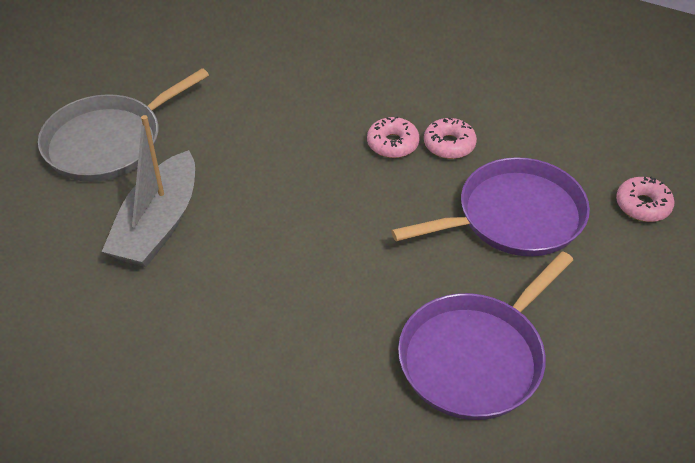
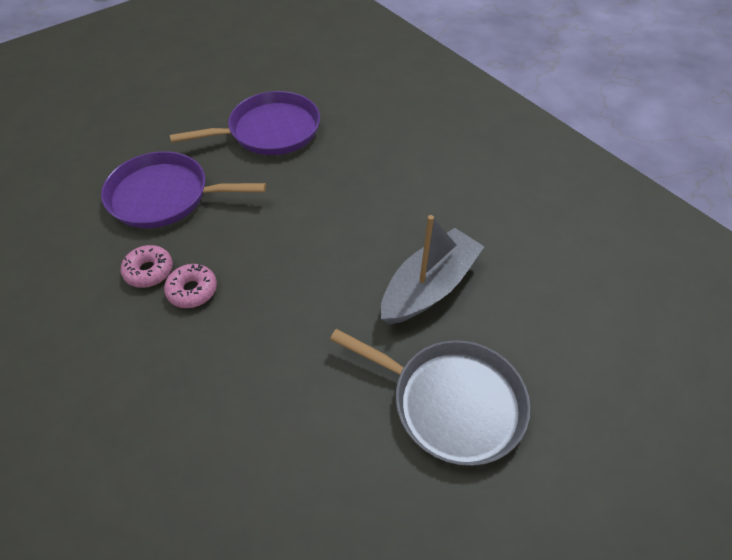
camera: 155 degrees left, 5 degrees up
grey pan [38,68,209,182] -> grey pan turned 45 degrees clockwise [330,329,530,466]
pink donut [616,177,674,222] -> none

